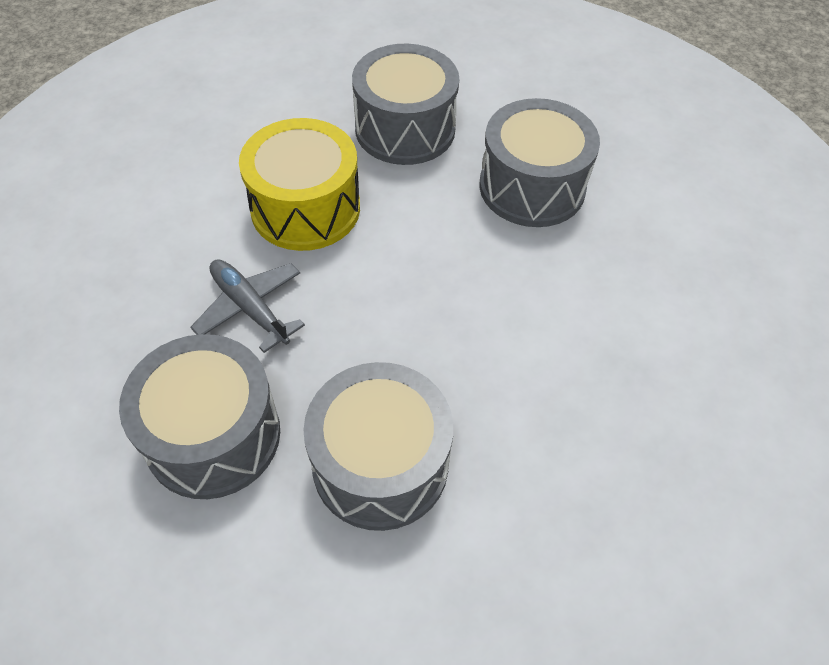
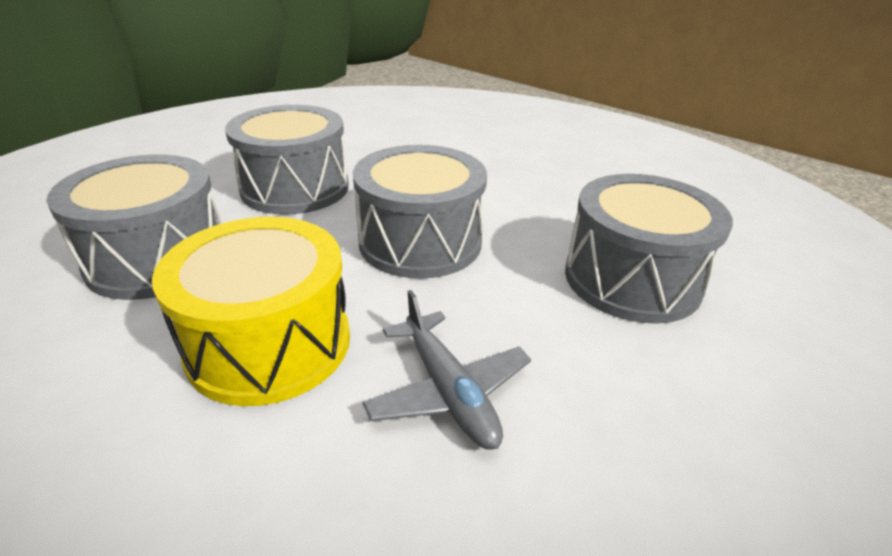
camera: 90 degrees left, 20 degrees down
grey drum [119,334,280,499] -> grey drum moved to [353,145,487,279]
grey plane [191,259,305,353] -> grey plane turned 75 degrees counterclockwise [362,290,531,450]

